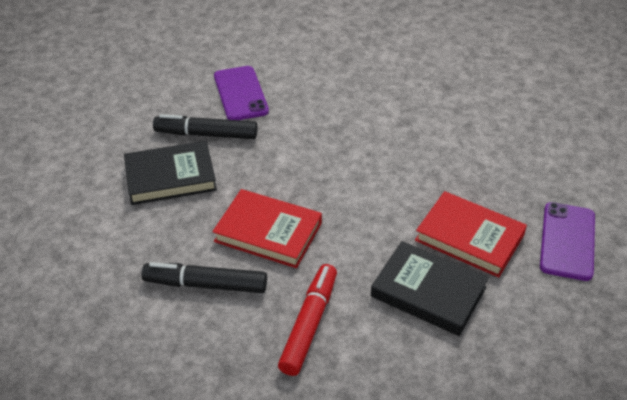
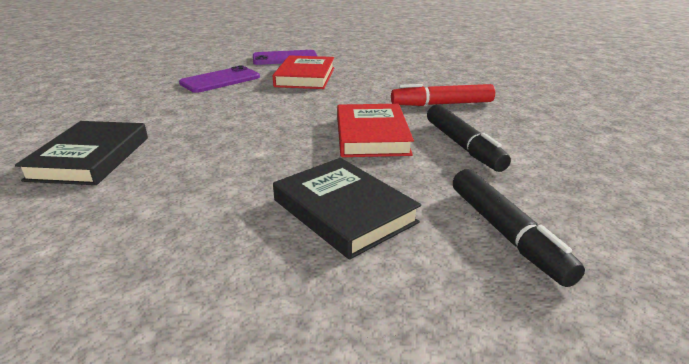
camera: 115 degrees left, 15 degrees down
black marker [153,114,257,139] -> black marker moved to [453,169,585,287]
purple phone [214,66,269,120] -> purple phone moved to [179,65,260,93]
black book [371,241,489,336] -> black book moved to [15,121,148,185]

